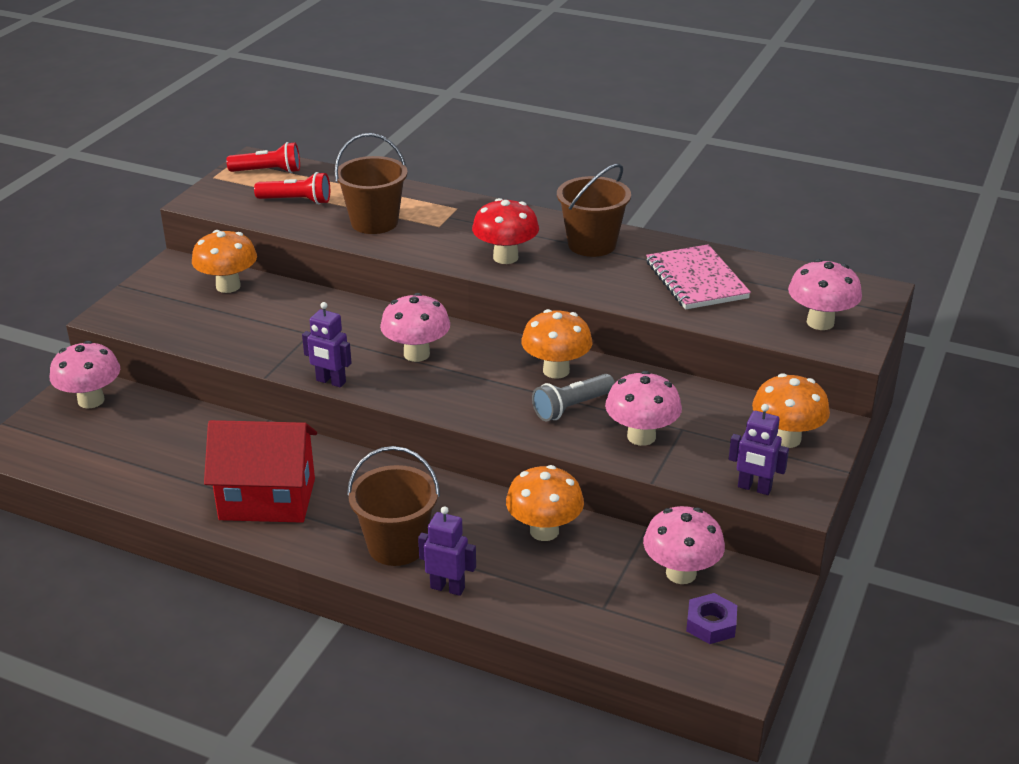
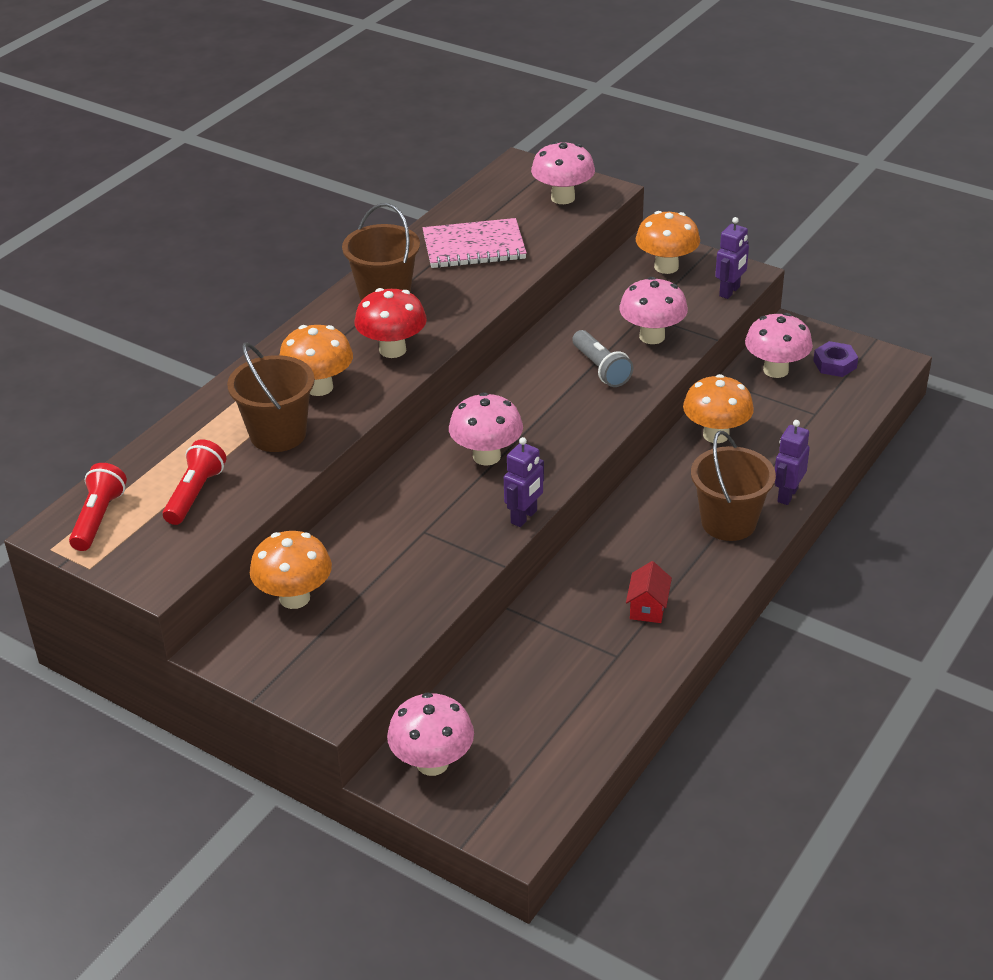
camera: 80 degrees left, 5 degrees up
red house [204,420,317,523] -> red house [626,561,672,623], size x0.44
orange mushroom [521,309,593,379] -> orange mushroom moved to [280,325,353,396]

